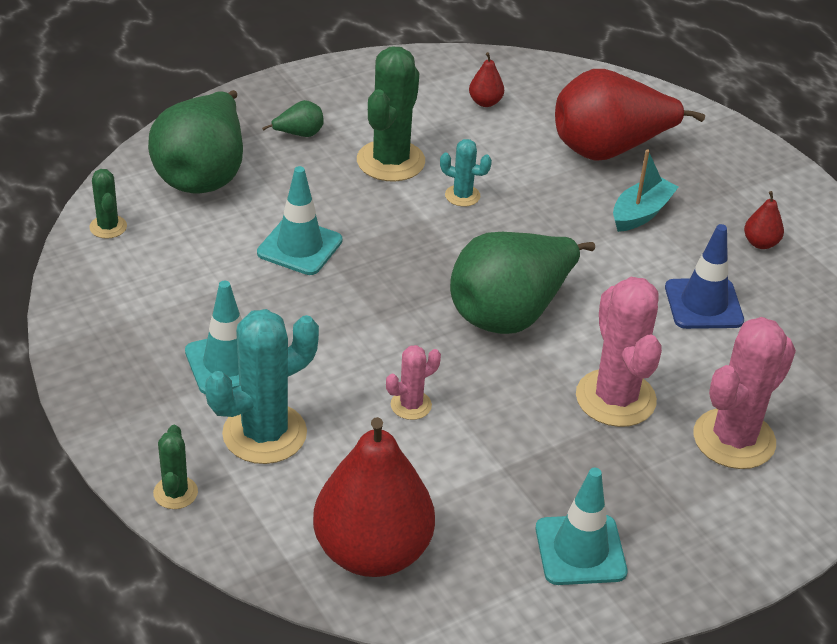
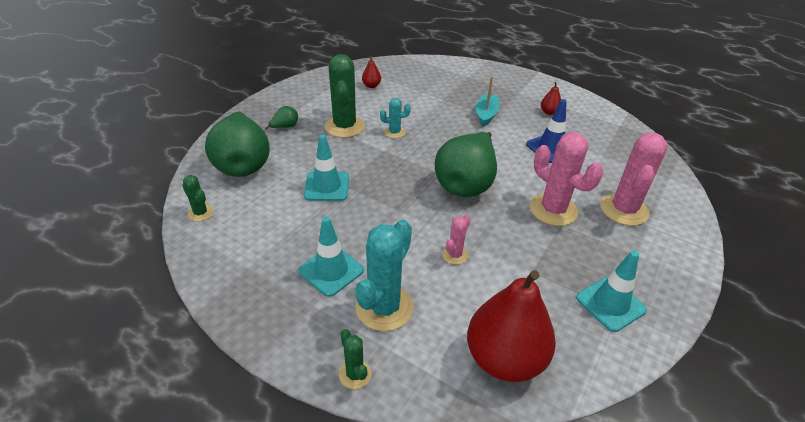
camera: 25 degrees left, 0 degrees up
red pear [555,69,705,161] -> none

